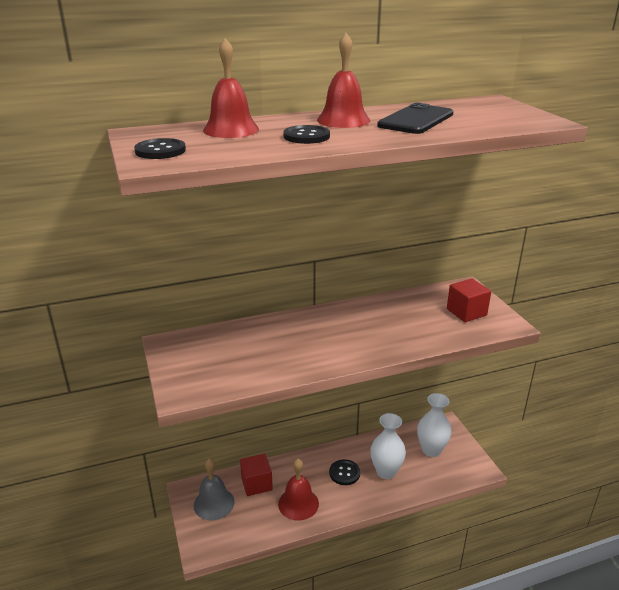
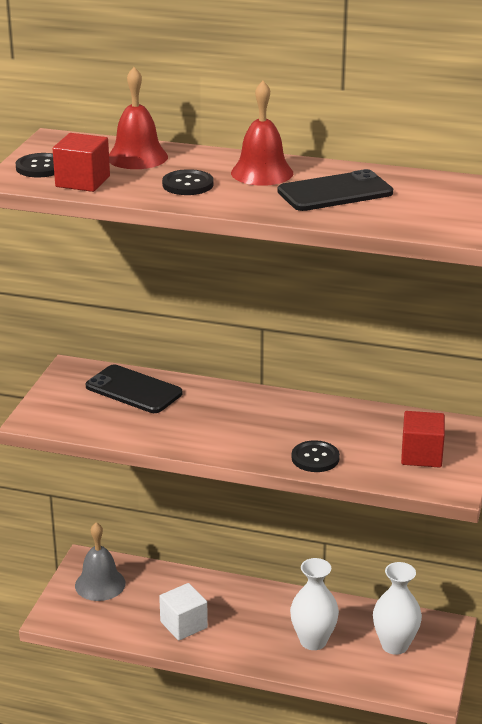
camera: 35 degrees right, 0 degrees up
red cube [240,454,273,496] -> red cube moved to [53,133,110,192]
red bell [278,459,319,521] -> white cube [159,583,208,641]
black button [329,459,360,485] -> black button moved to [292,440,340,472]
none -> black phone [86,365,182,413]

